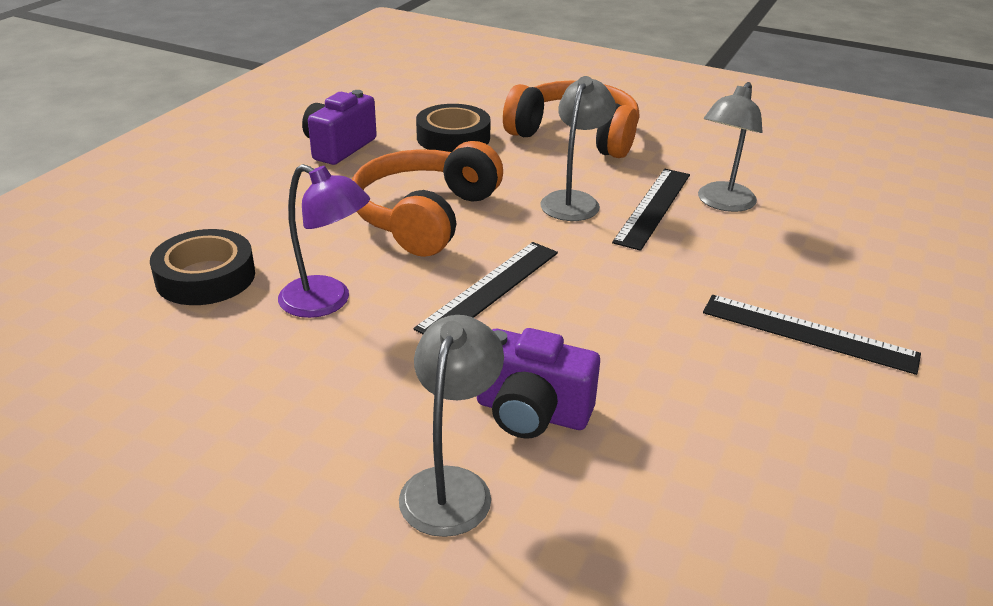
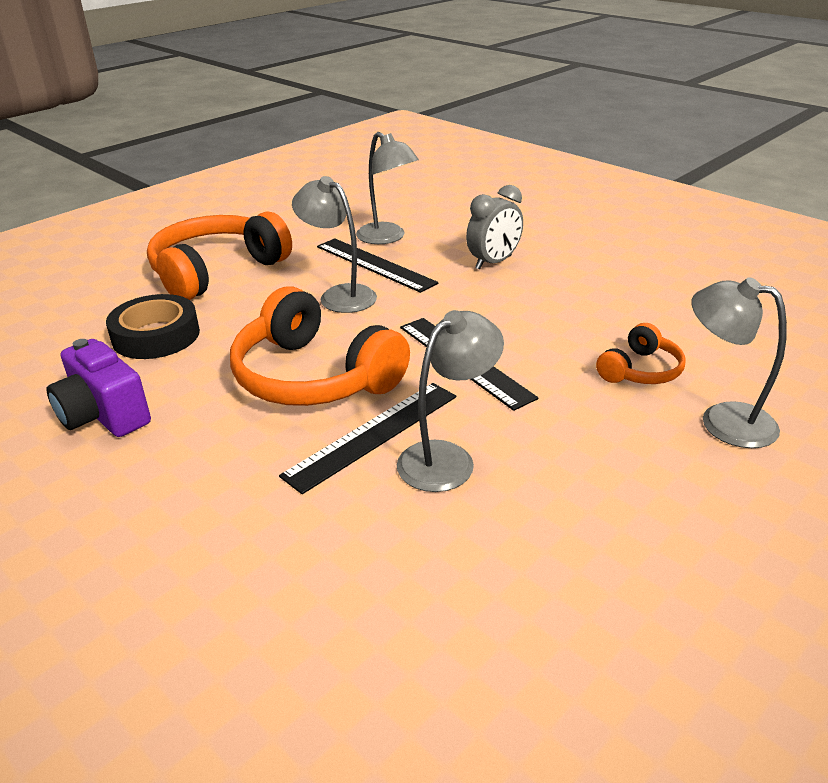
camera: 70 degrees left, 0 degrees up
black tape [150,229,255,305] -> none
purple lamp [278,164,370,318] -> grey lamp [397,310,504,492]
purple camera [477,328,600,439] -> orange headphones [596,323,686,384]
black ruler [703,295,921,375] -> black ruler moved to [279,383,456,494]
none -> grey clock [466,185,523,270]

